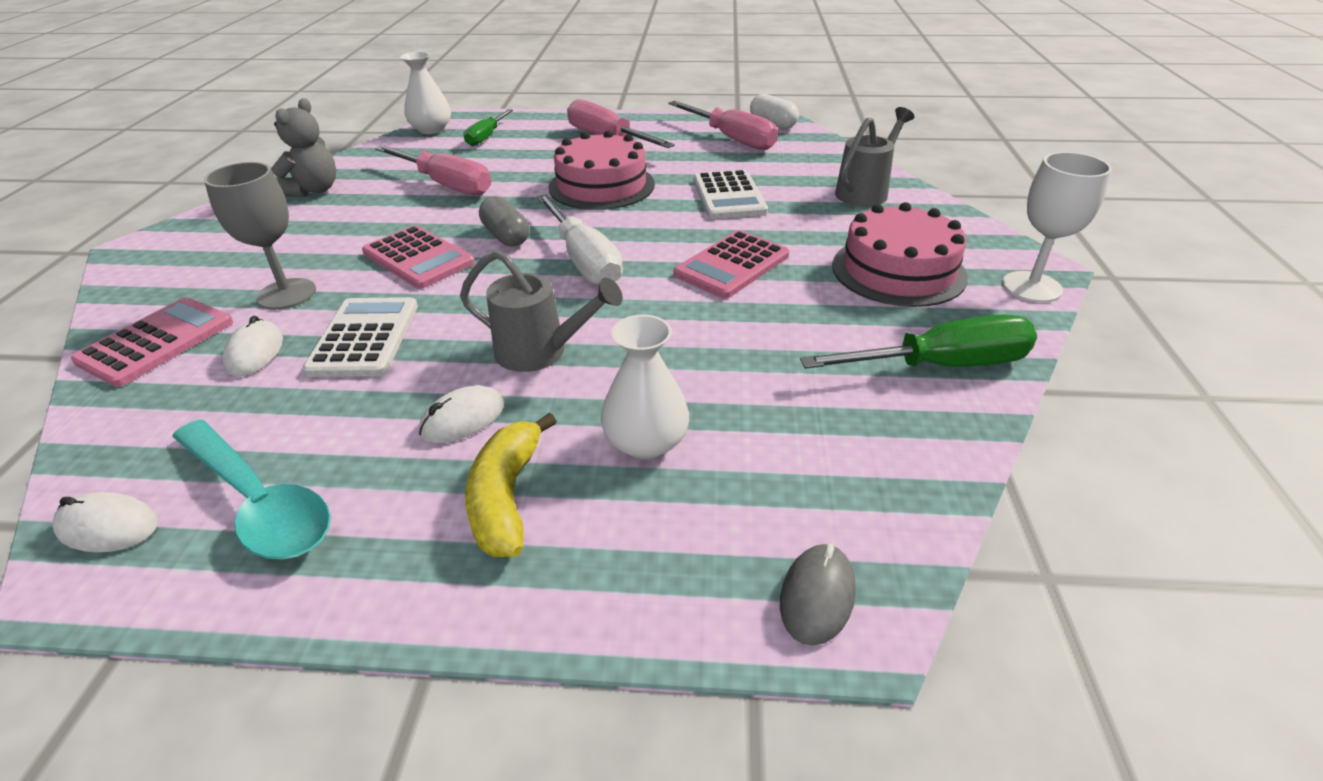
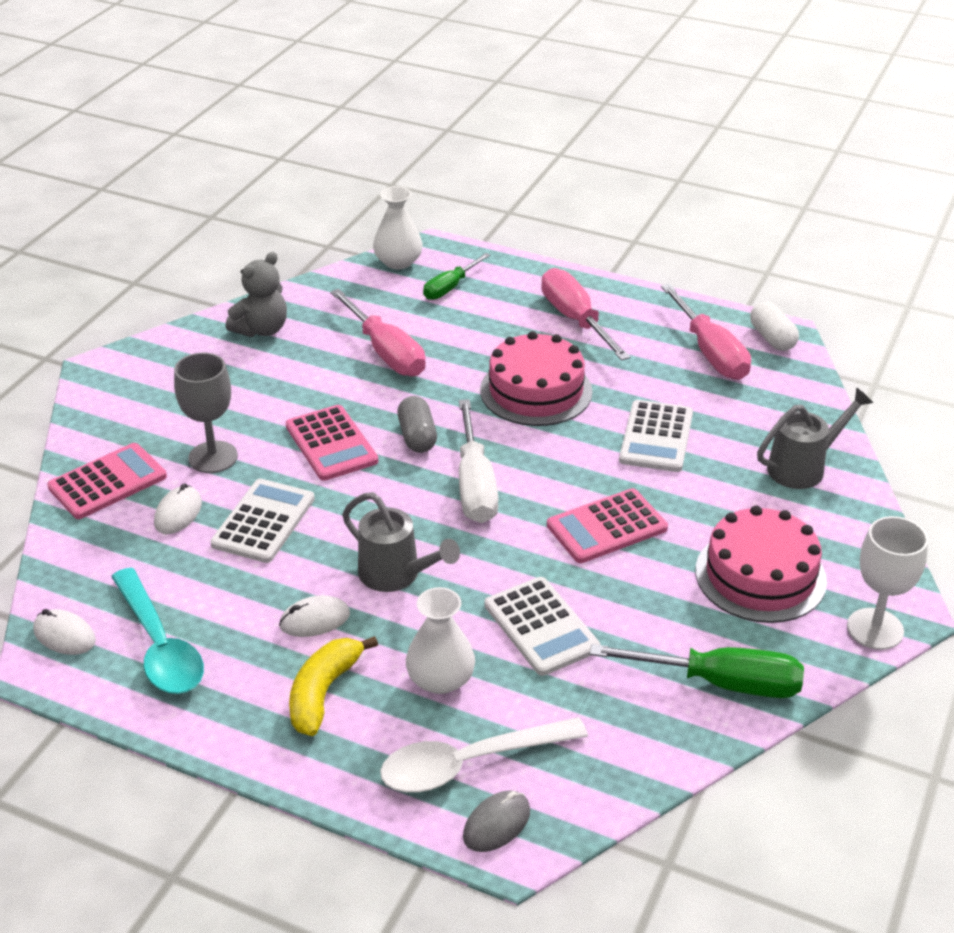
camera: 20 degrees right, 0 degrees up
none -> white spoon [380,717,588,792]
none -> white calculator [485,577,601,676]

